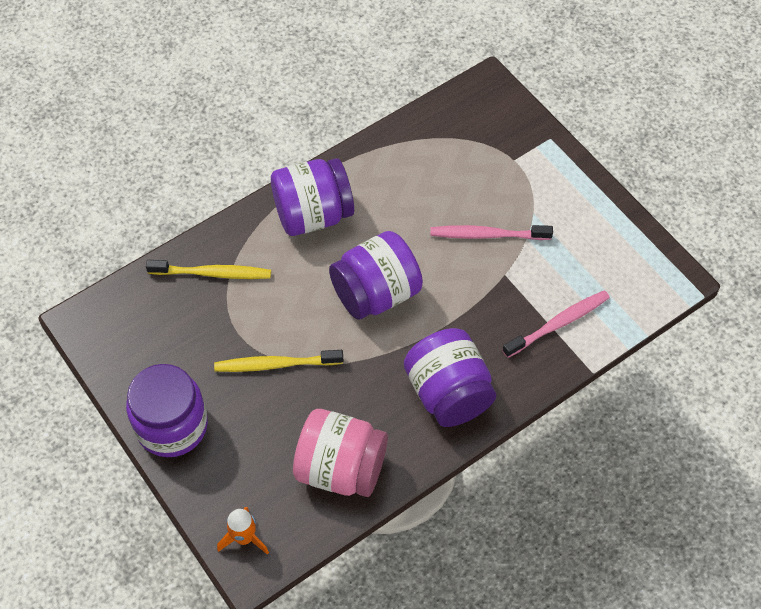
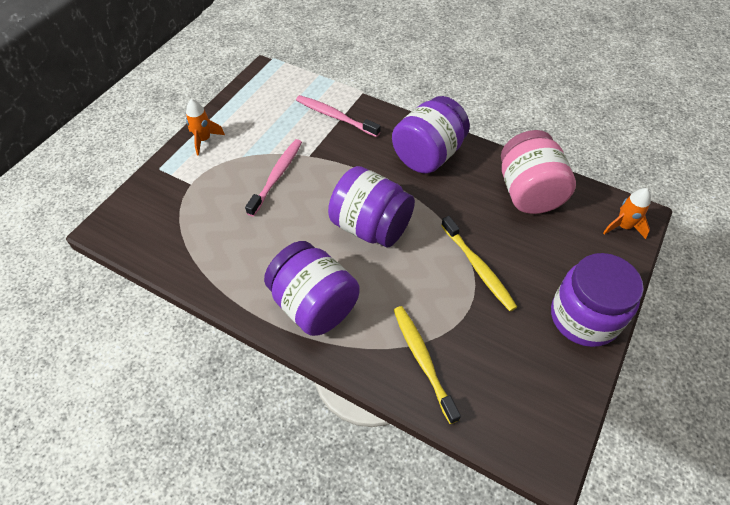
camera: 115 degrees left, 5 degrees down
pink toothbrush [430,225,553,240] -> pink toothbrush turned 135 degrees counterclockwise [245,139,302,217]
none -> orange rocket [186,99,225,155]

